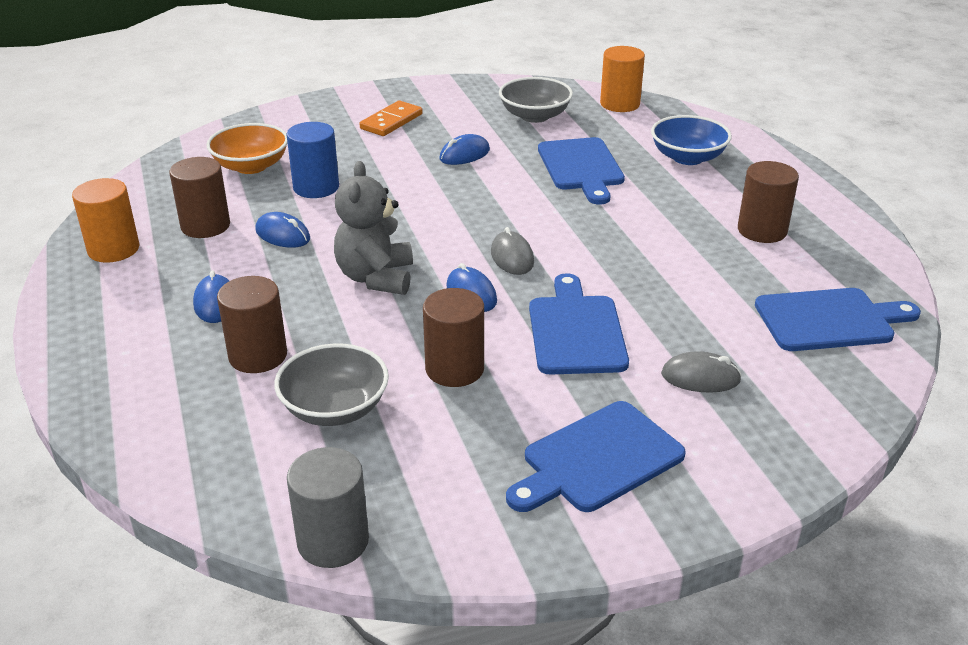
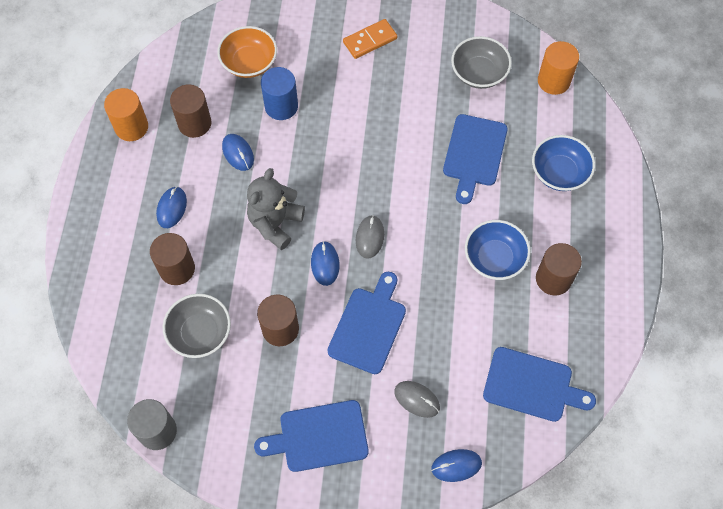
camera: 25 degrees right, 30 degrees up
blue mouse [440,134,490,165] -> blue mouse moved to [431,449,482,482]
none -> blue bowl [465,220,531,280]

